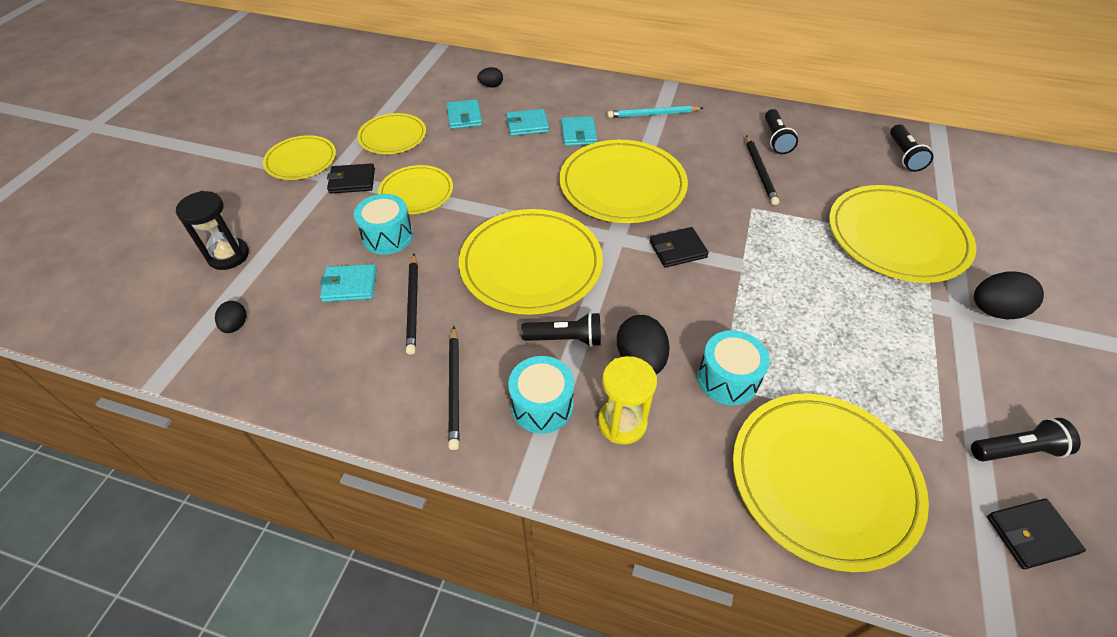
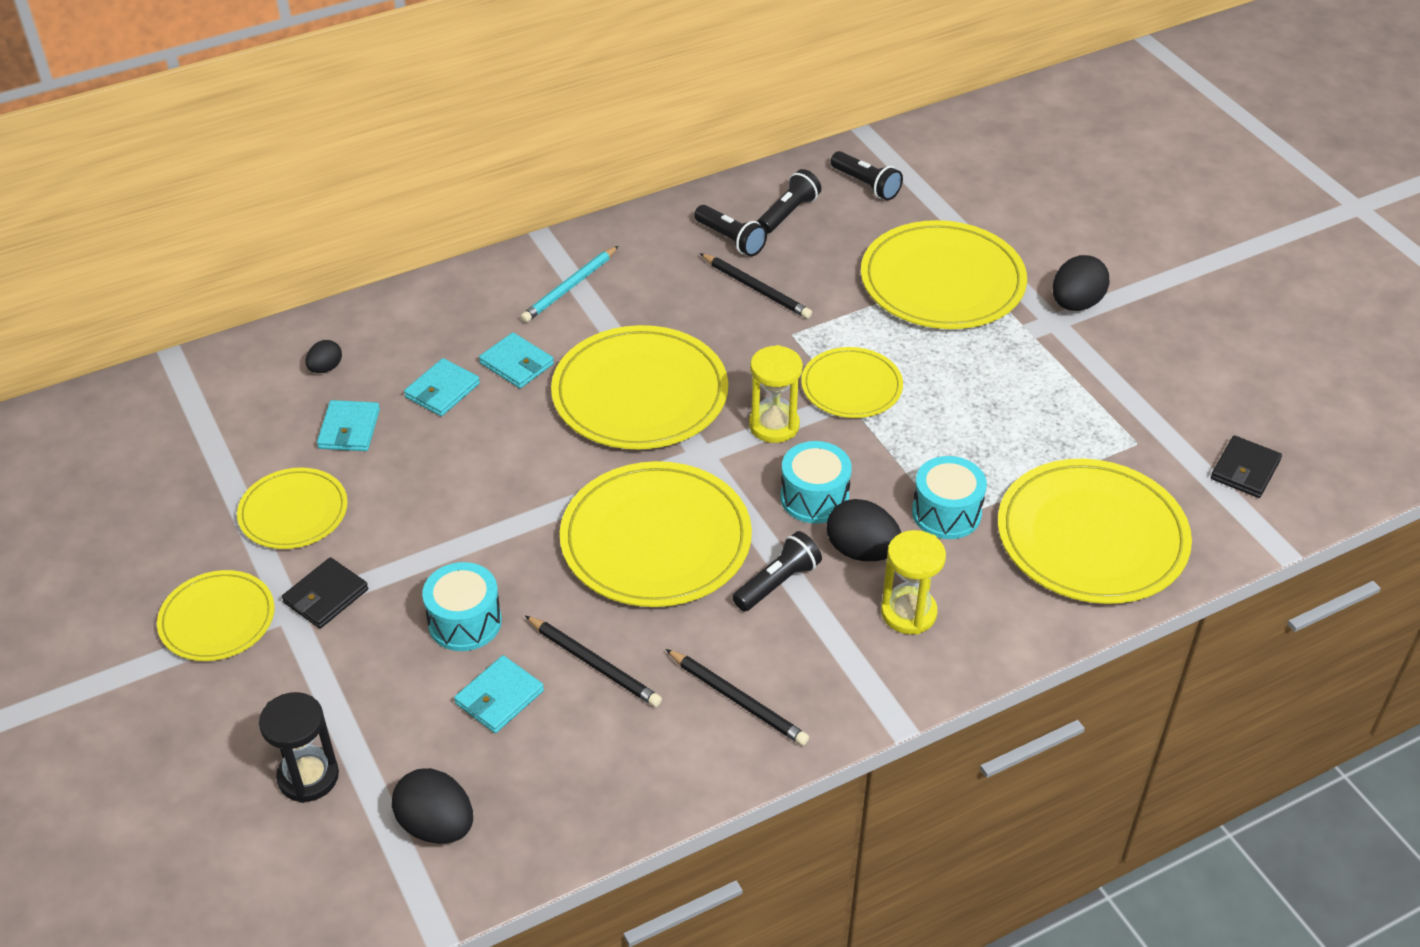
camera: 45 degrees left, 5 degrees down
black egg [215,301,246,333] -> black egg [392,768,473,844], size x1.75
yellow plate [378,165,453,214] -> yellow plate moved to [801,347,903,418]
turquoise wallet [447,99,482,129] -> turquoise wallet turned 60 degrees clockwise [317,400,380,451]
turquoise drum [508,356,574,434] -> turquoise drum moved to [780,441,852,524]
black wallet [650,227,709,268] -> yellow hourglass [749,345,803,443]
black flashlight [971,418,1081,462] -> black flashlight moved to [757,169,821,234]

